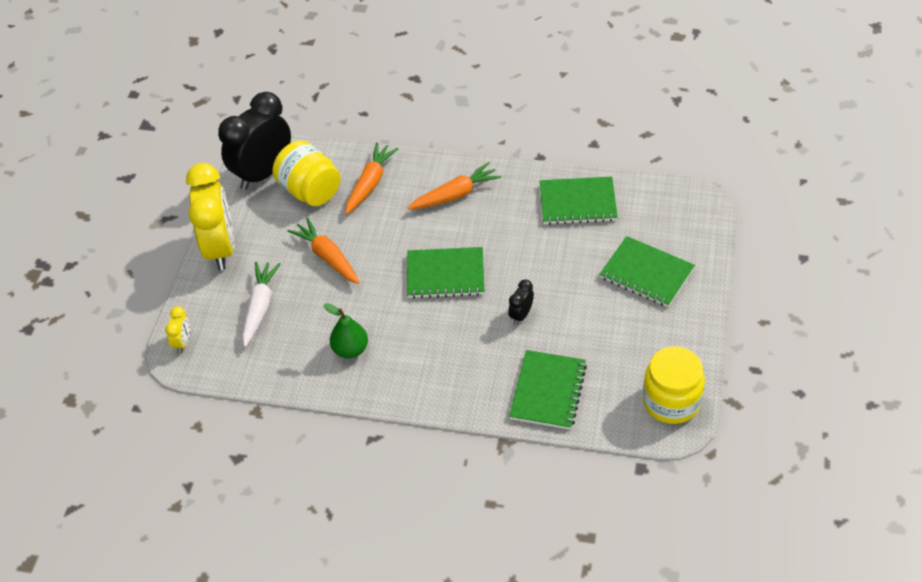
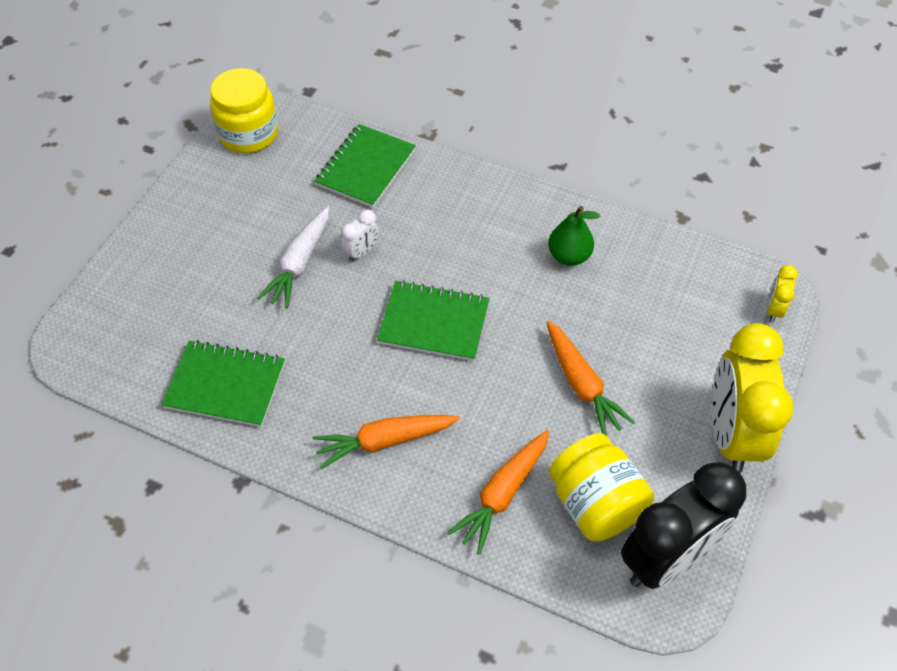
camera: 170 degrees left, 5 degrees up
white carrot [242,262,281,347] -> white carrot moved to [257,206,329,308]
black clock [508,279,534,325] -> white clock [341,210,379,262]
green notebook [600,236,695,307] -> none

